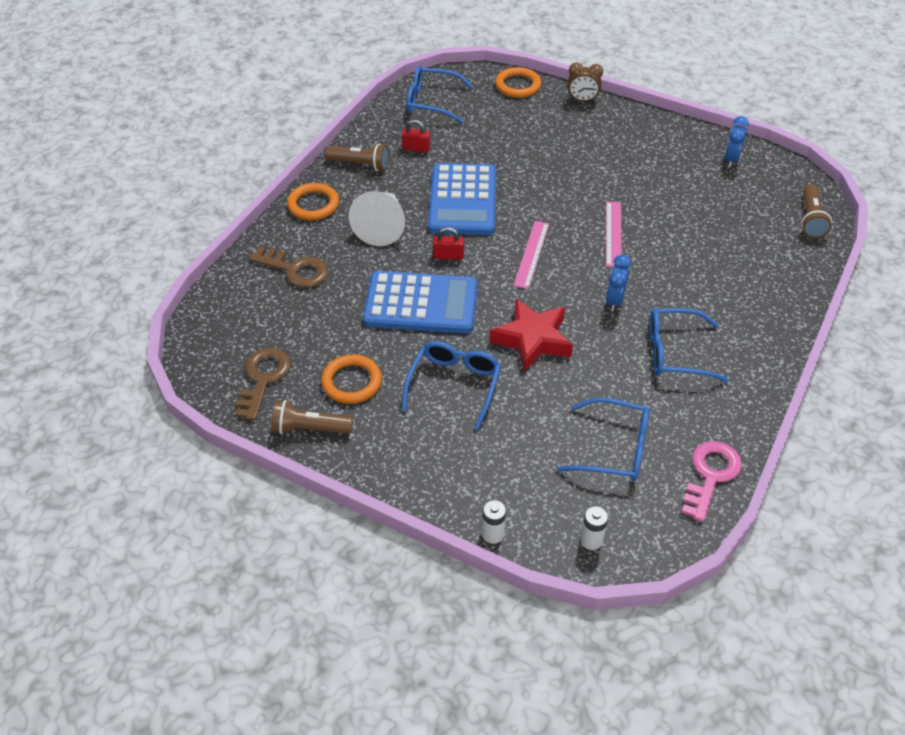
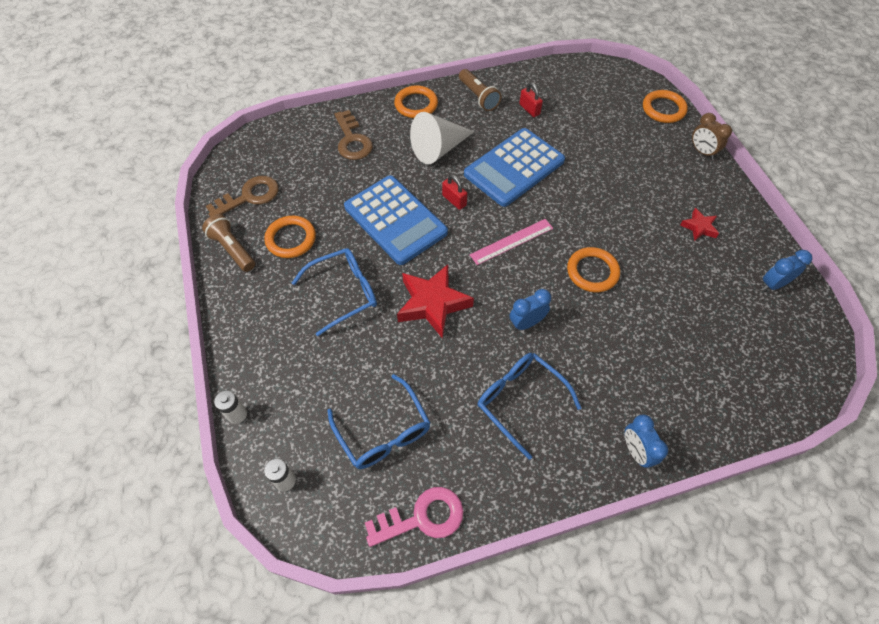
camera: 45 degrees right, 10 degrees up
blue glasses [407,66,473,123] -> none
pink ruler [606,201,622,267] -> orange ring [567,247,620,292]
brown flashlight [801,184,832,238] -> none
none -> blue clock [625,415,668,468]
none -> red star [680,208,719,241]

